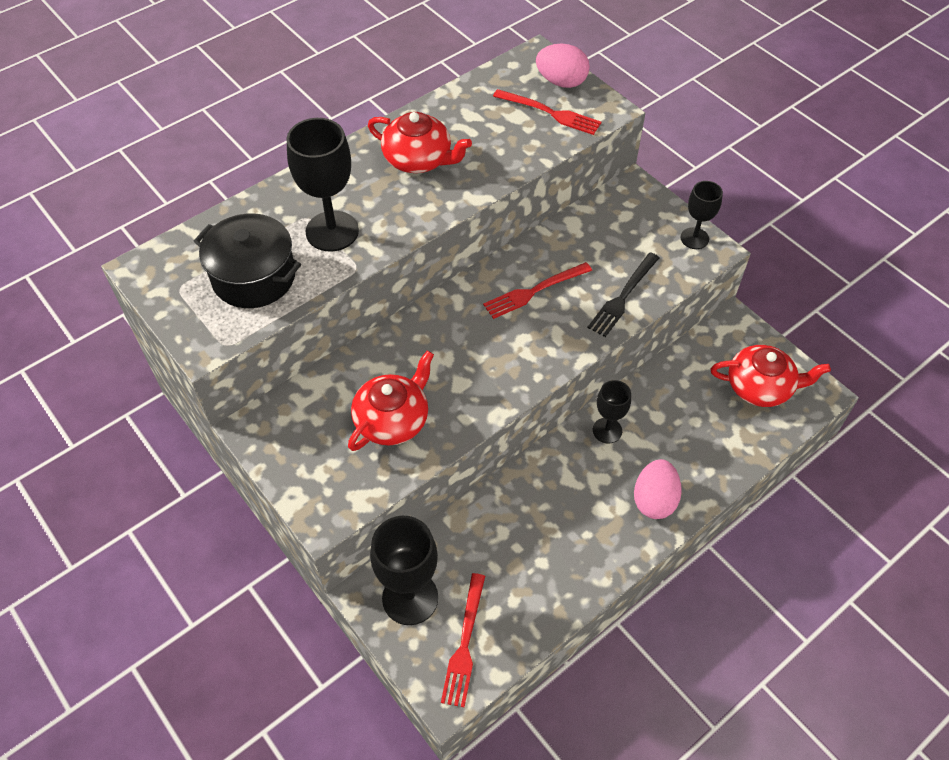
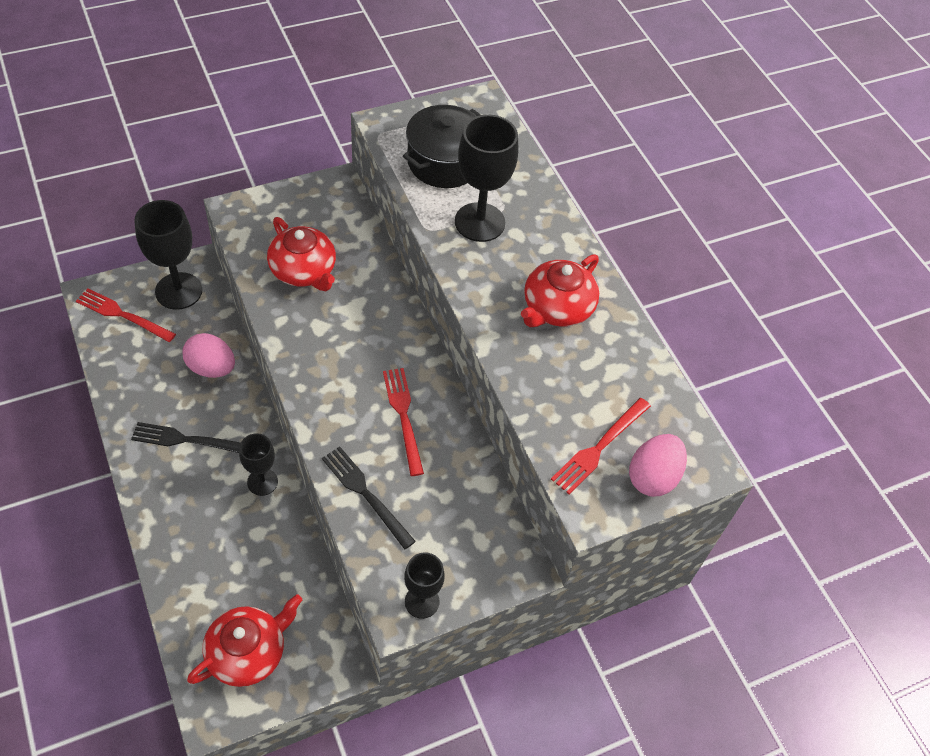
camera: 100 degrees right, 0 degrees up
pink egg [634,459,682,519] -> pink egg moved to [182,333,235,378]
red teapot [710,345,831,407] -> red teapot turned 150 degrees counterclockwise [187,594,302,687]
none -> black fork [131,422,241,453]

